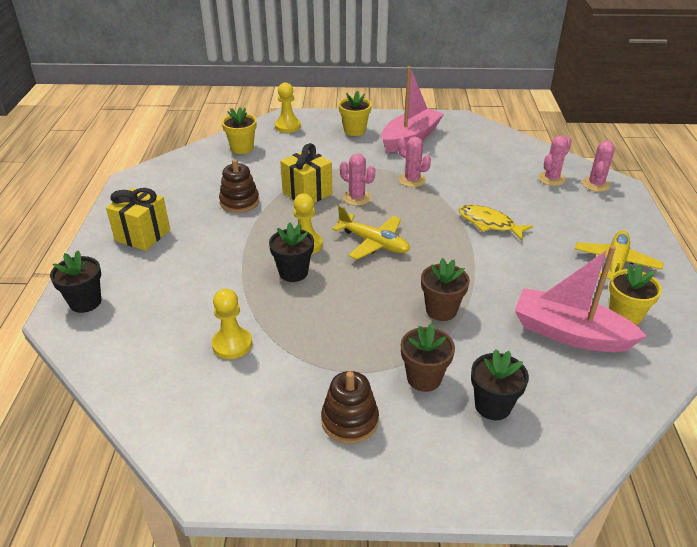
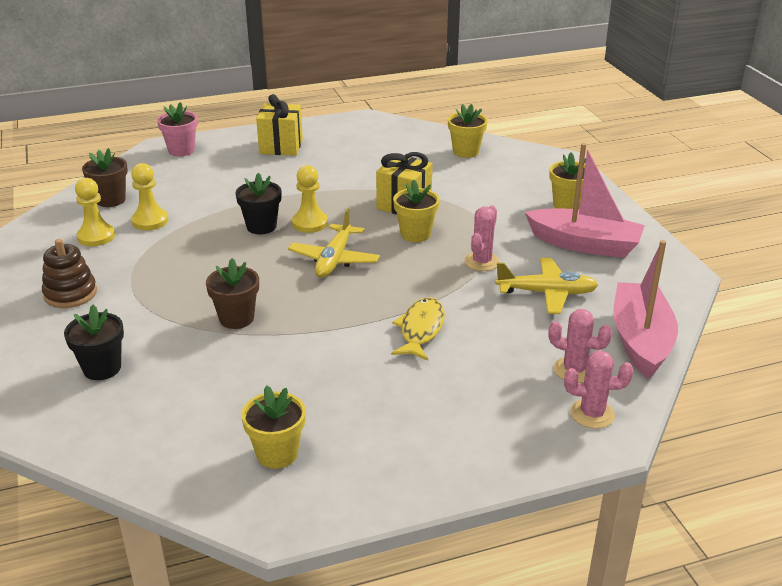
camera: 70 degrees right, 5 degrees down
black flower pot [50,251,101,313] -> pink flower pot [157,102,198,156]
brown stacking toy [219,159,259,213] -> none
yellow pawn [275,82,301,133] -> yellow pawn moved to [75,178,115,246]
pink cactus [340,154,375,206] -> yellow flower pot [393,180,440,242]
brown flower pot [401,323,455,392] -> brown flower pot moved to [82,148,128,207]
pink boat [514,245,647,352] -> pink boat moved to [613,240,678,379]
yellow plane [575,230,663,280] -> yellow plane moved to [495,258,598,314]

